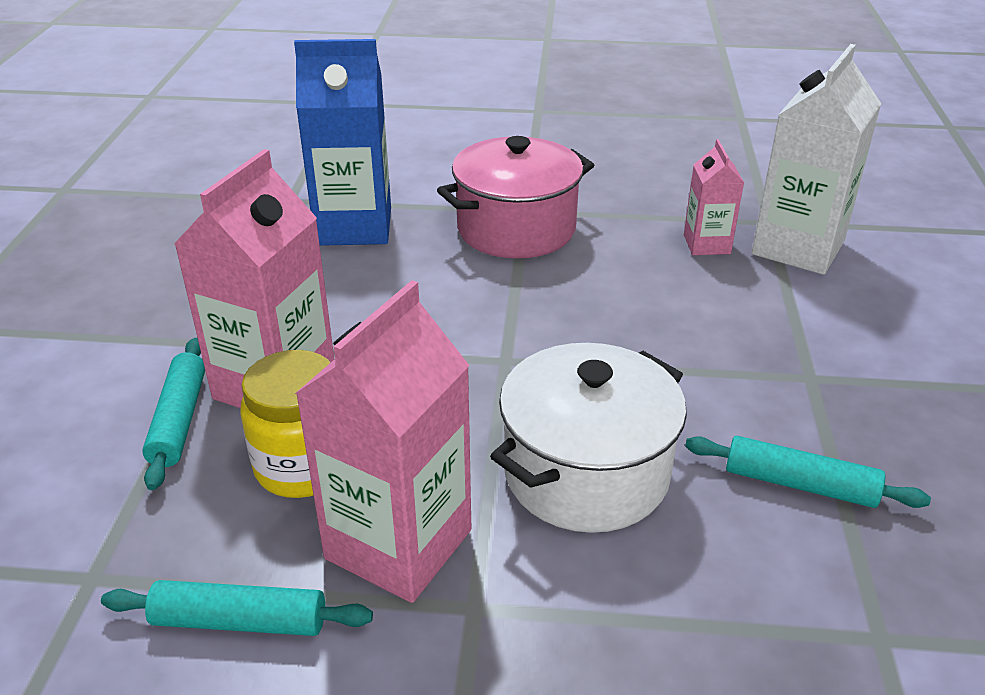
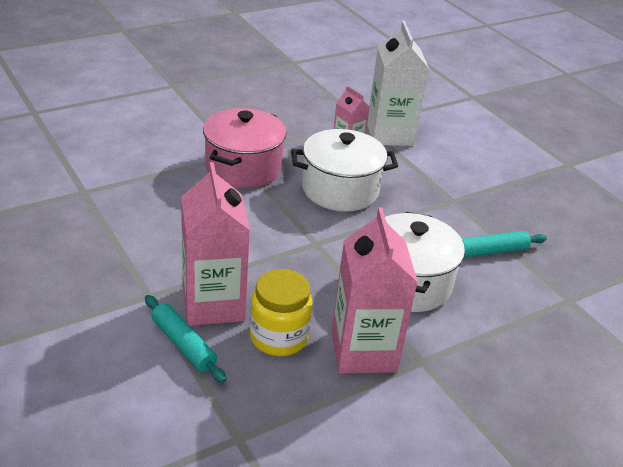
camera: 40 degrees left, 0 degrees up
turquoise rolling pin [101,580,373,636] -> none
blue carton [294,39,391,246] -> none
none -> white pot [291,129,398,211]

